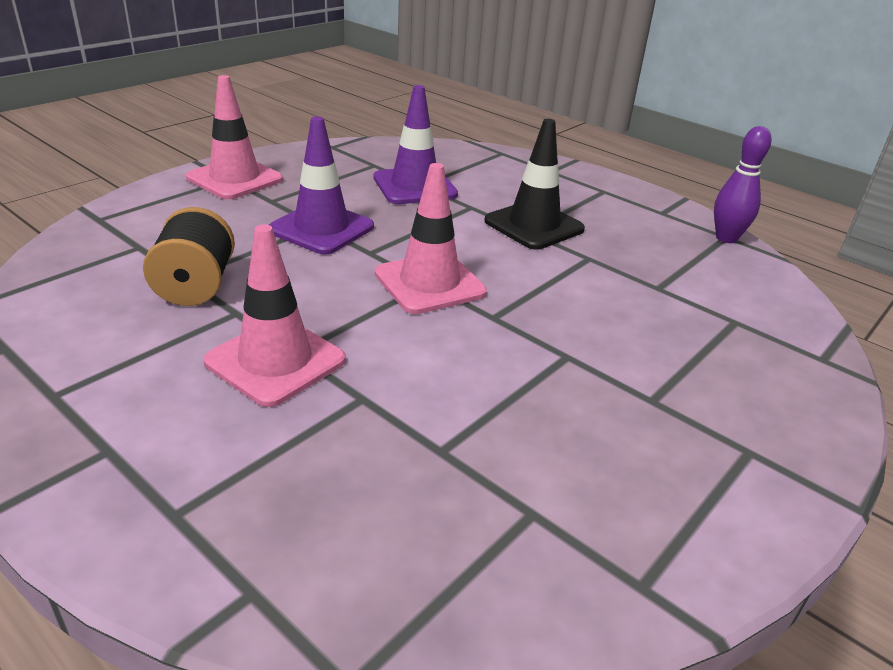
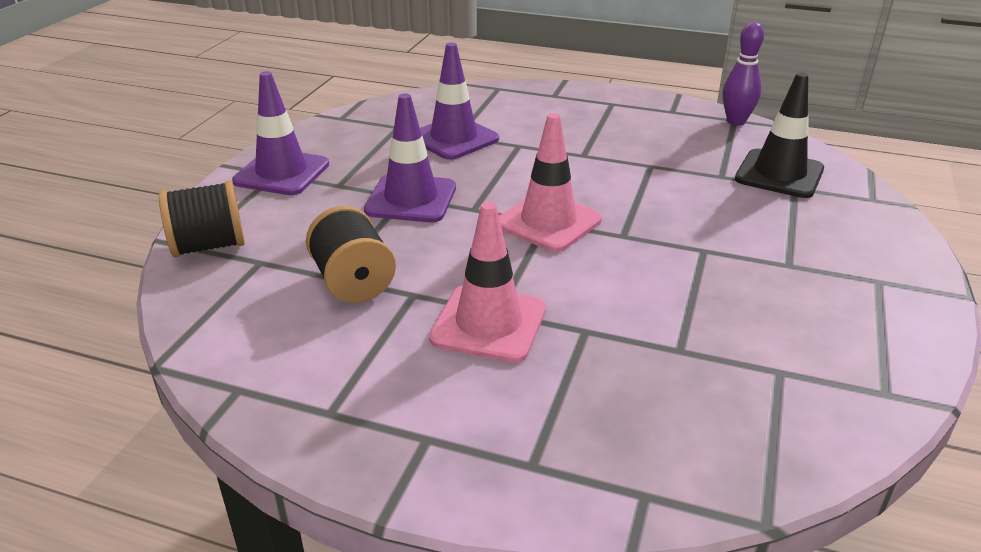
camera: 20 degrees left, 0 degrees up
pink traffic cone [186,75,283,199] -> purple traffic cone [232,71,329,195]
black traffic cone [484,119,585,250] -> black traffic cone moved to [735,72,824,198]
none -> black spool [159,180,245,257]

